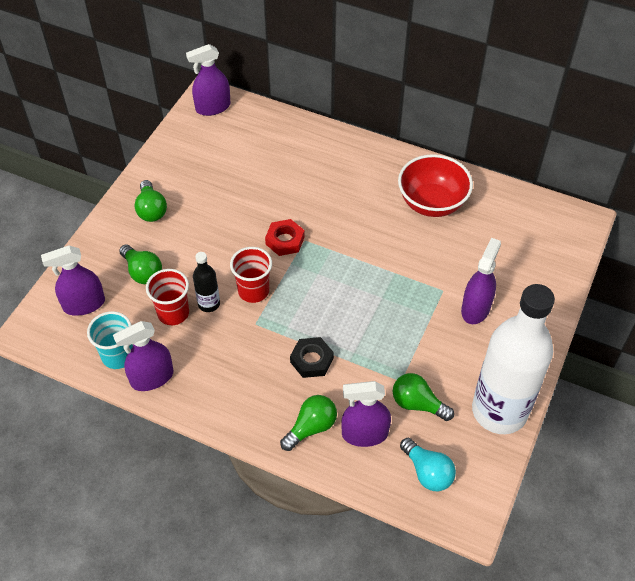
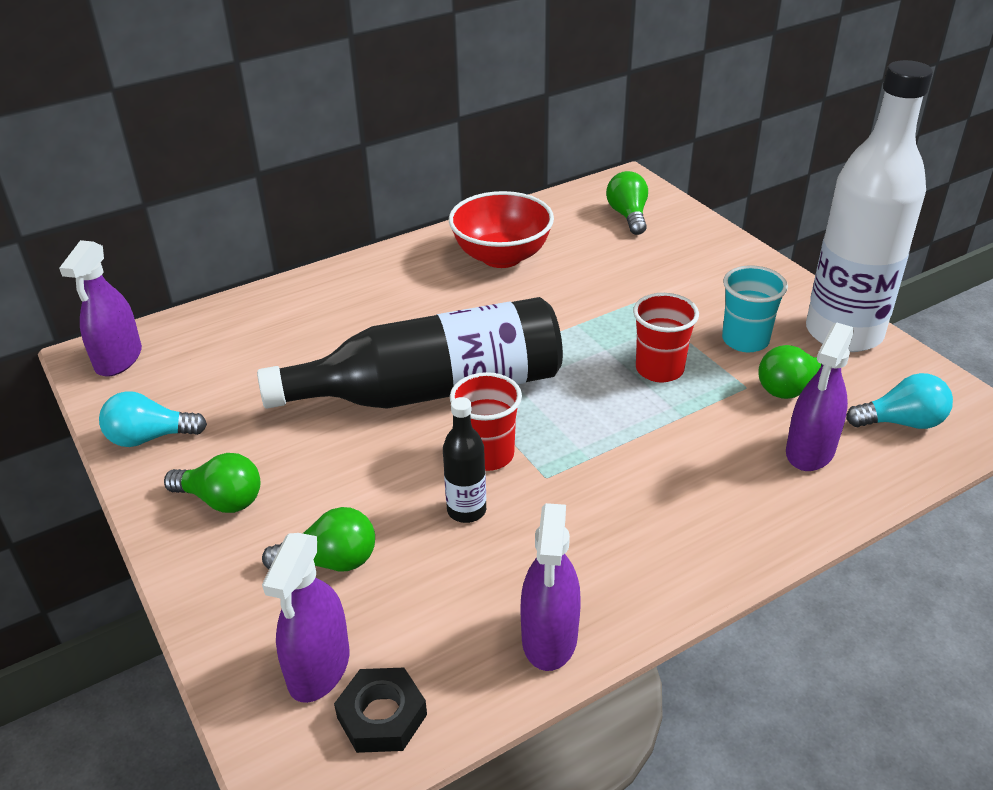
camera: 55 degrees left, 15 degrees down
turquoise cup [87,311,133,369] -> turquoise cup moved to [722,265,788,352]
red cup [146,269,189,325] -> red cup moved to [633,293,699,382]
red nut [265,219,305,256] -> black bottle [257,297,563,409]
green light bulb [280,395,337,451] -> green light bulb moved to [606,171,648,235]
black nut [290,337,334,378] -> black nut moved to [334,668,427,753]
purple spray bottle [461,238,501,324] -> none
none -> turquoise light bulb [99,391,207,447]

